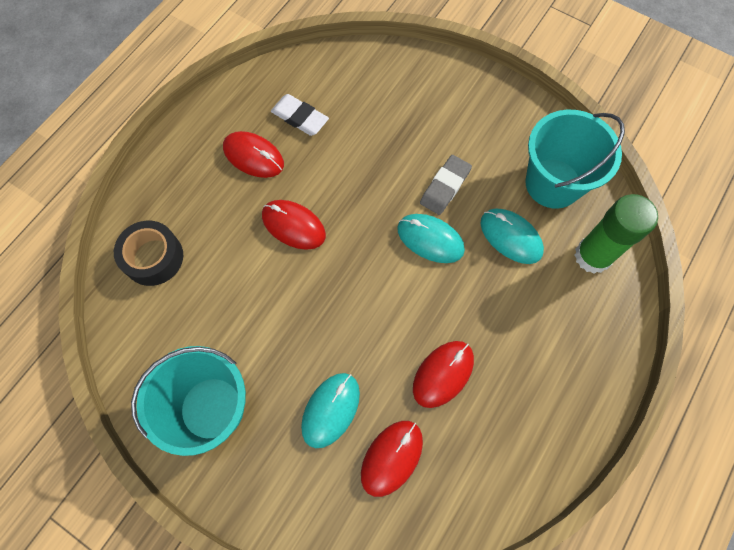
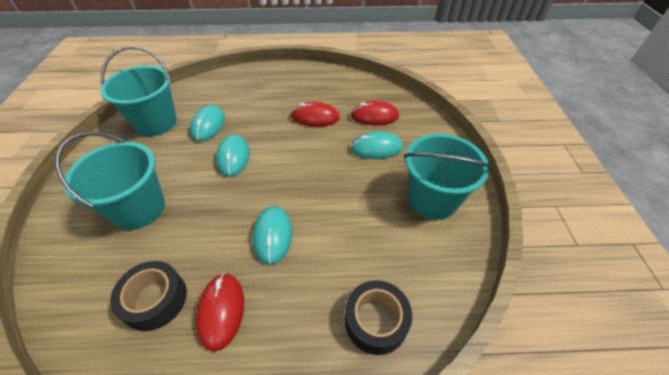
camera: 125 degrees left, 20 degrees down
red mouse [262,200,326,250] -> turquoise mouse [253,206,292,265]
white eraser [271,94,329,136] -> black tape [110,261,187,331]
grey eraser [420,155,472,215] -> none
green glue stick [574,194,658,274] -> none
none -> turquoise bucket [55,132,165,230]

